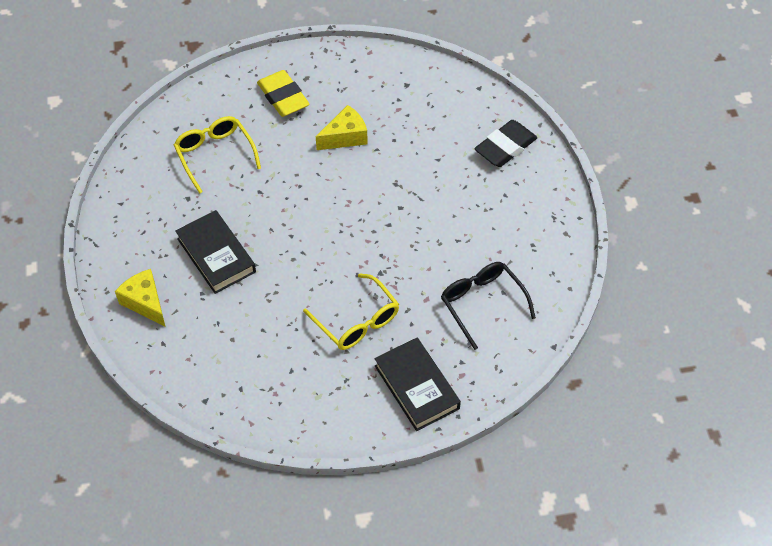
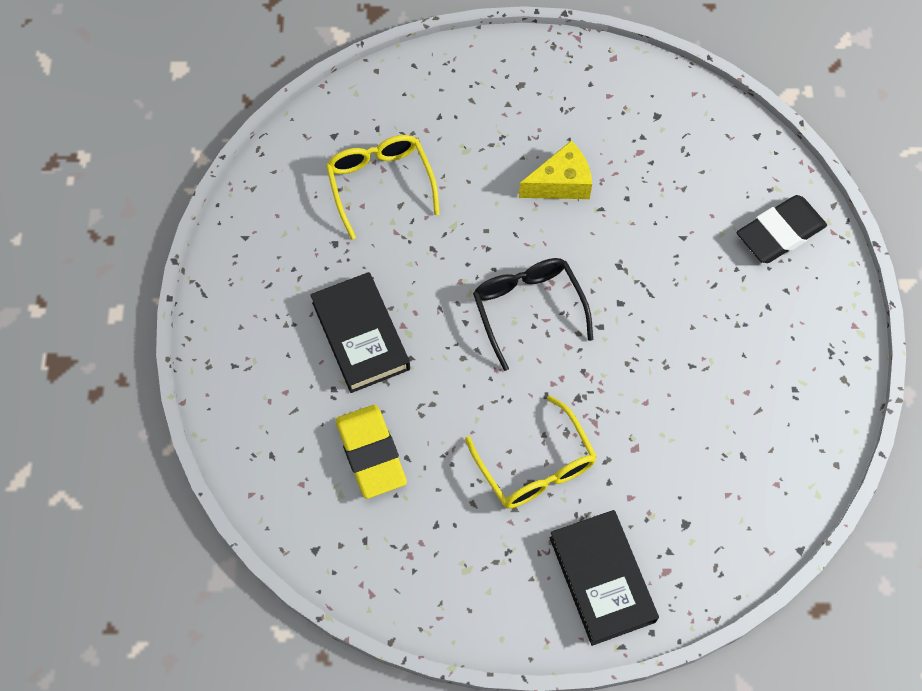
camera: 10 degrees right, 10 degrees up
yellow cheese [115,269,165,326] -> none
yellow eraser [257,70,309,117] -> yellow eraser moved to [336,405,407,499]
black glasses [441,262,536,350] -> black glasses moved to [473,258,593,371]

